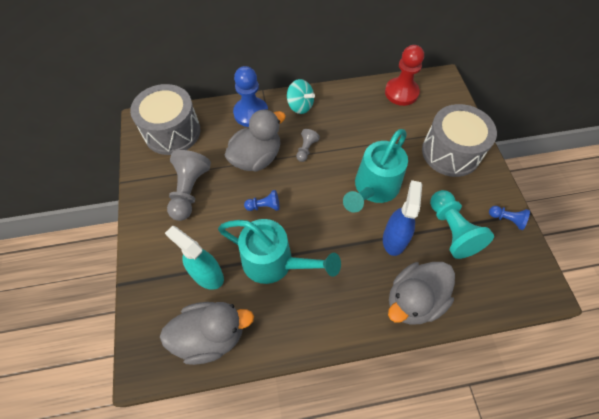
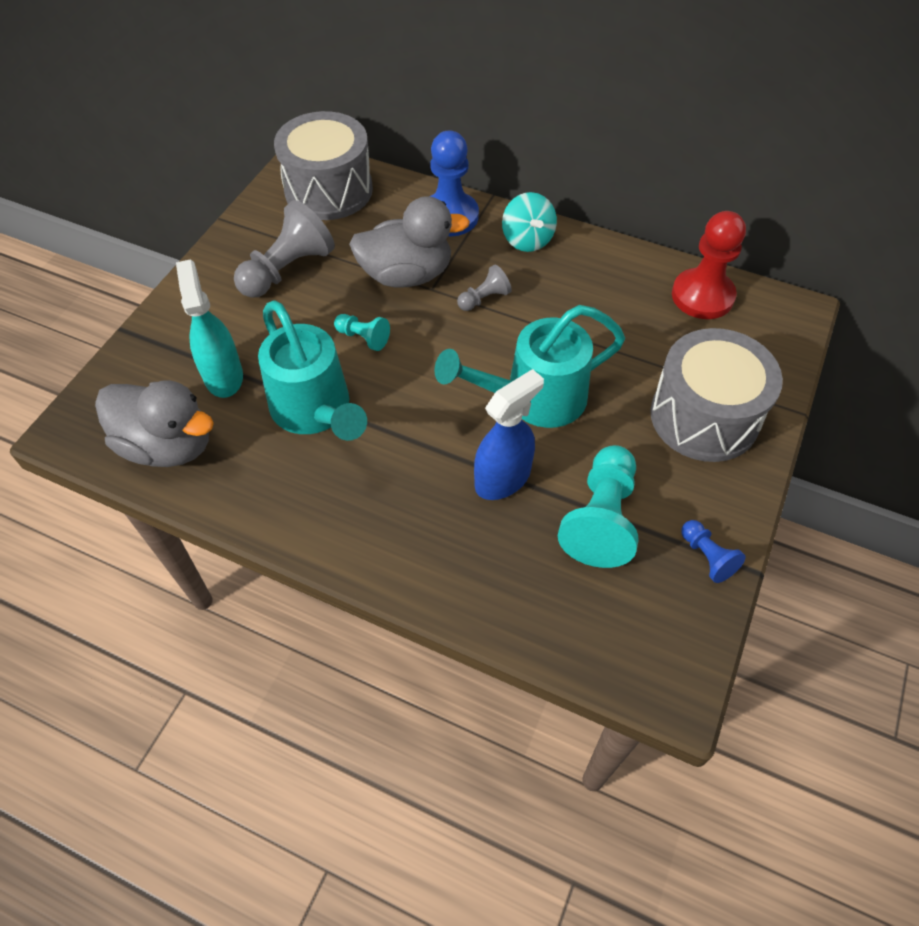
camera: 35 degrees right, 5 degrees down
blue pawn [244,190,280,211] -> turquoise pawn [334,314,390,351]
grey duck [388,262,455,325] -> none

